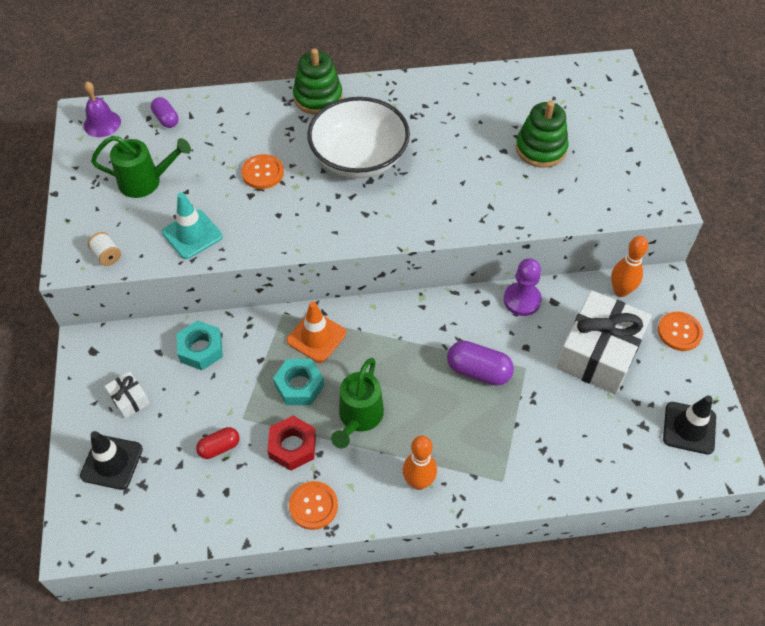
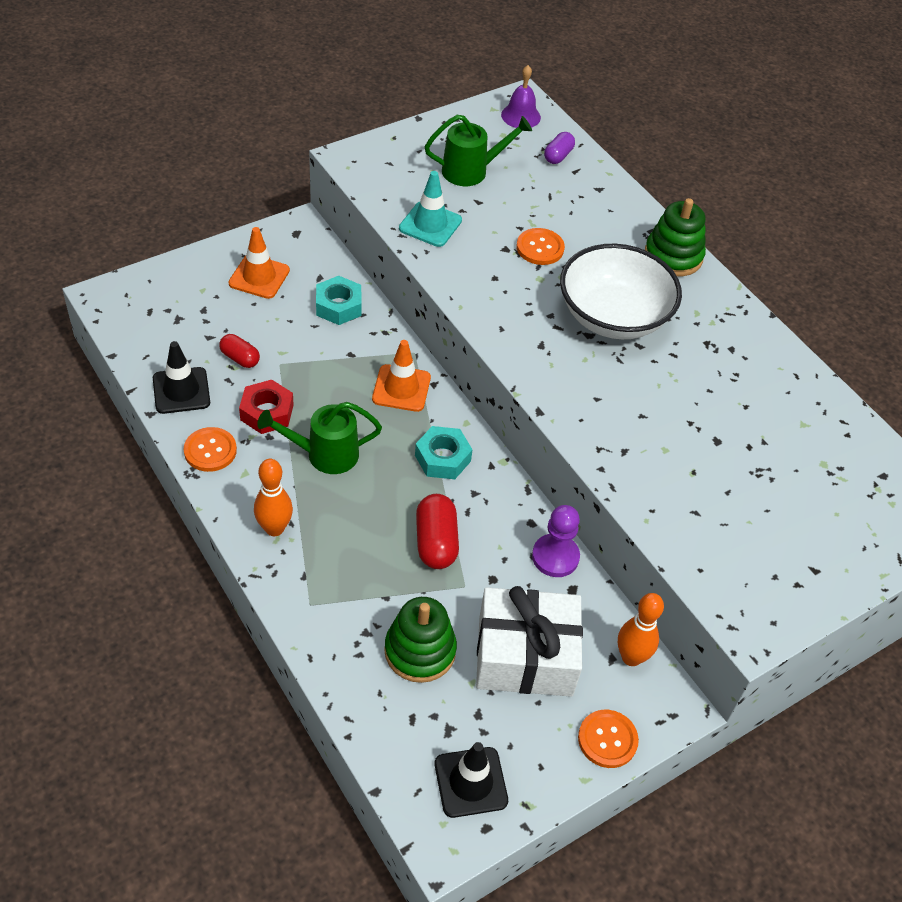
camera: 60 degrees right, 5 degrees down
black traffic cone [80,431,143,490] -> black traffic cone moved to [153,341,210,414]
white spool [88,232,121,266] -> none
green watering can [91,136,191,198] -> green watering can turned 75 degrees counterclockwise [424,115,532,186]
white gift [104,371,150,419] -> orange traffic cone [229,227,290,299]
turquoise nut [273,359,324,405] -> turquoise nut moved to [415,426,473,479]
purple capsule [447,341,514,386] -> red capsule [416,494,459,569]
green stacking toy [516,101,569,167] -> green stacking toy moved to [384,597,457,683]

